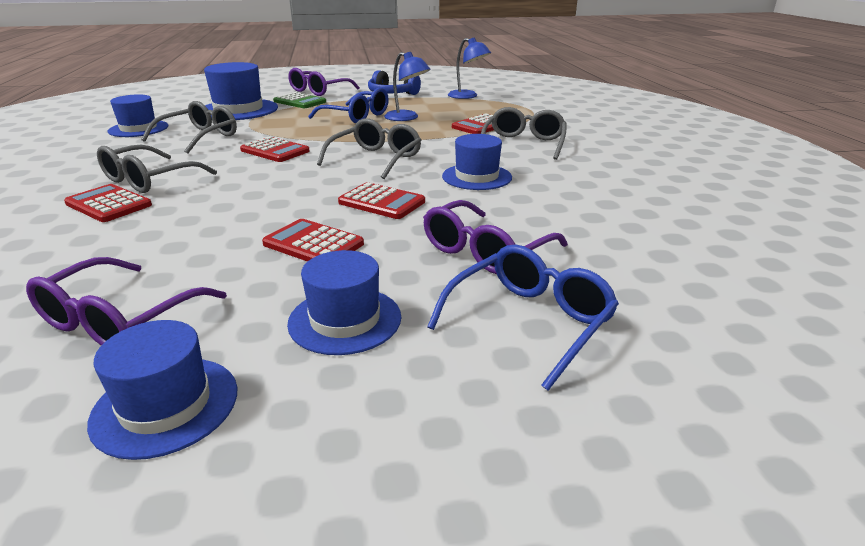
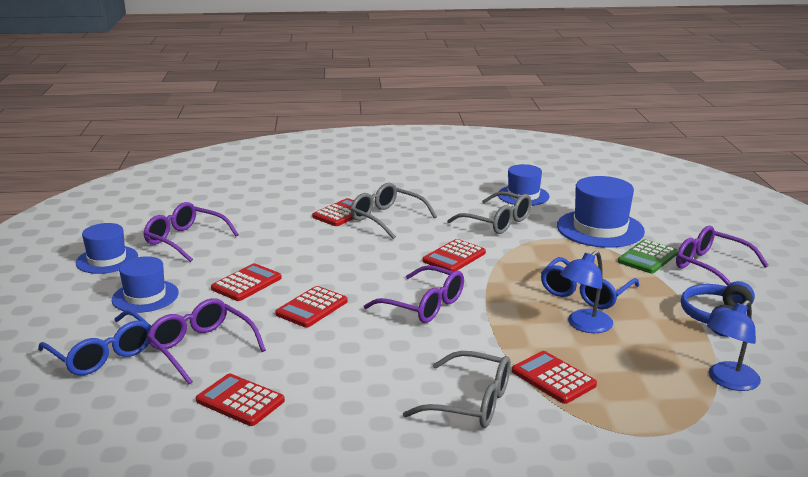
camera: 95 degrees right, 5 degrees down
grey glasses [317,118,421,179] -> purple glasses [364,265,464,323]
blue hat [442,134,512,190] -> none
none -> red calculator [196,373,285,426]

